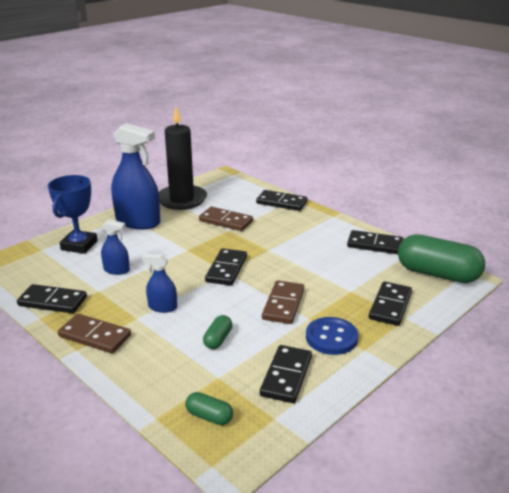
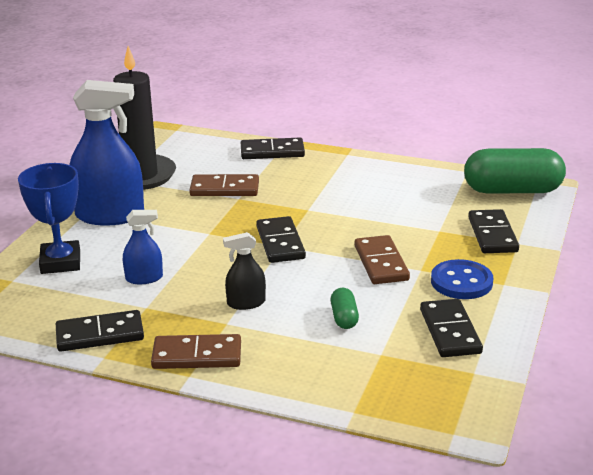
camera: 25 degrees left, 0 degrees up
blue spray bottle [142,254,177,313] -> black spray bottle [223,232,266,310]
green capsule [185,392,233,425] -> none
black domino [347,230,404,254] -> none

